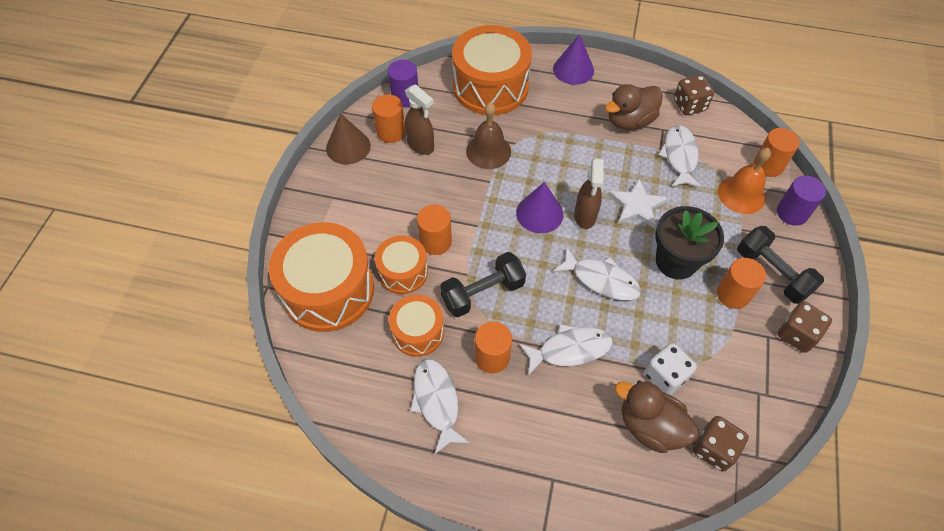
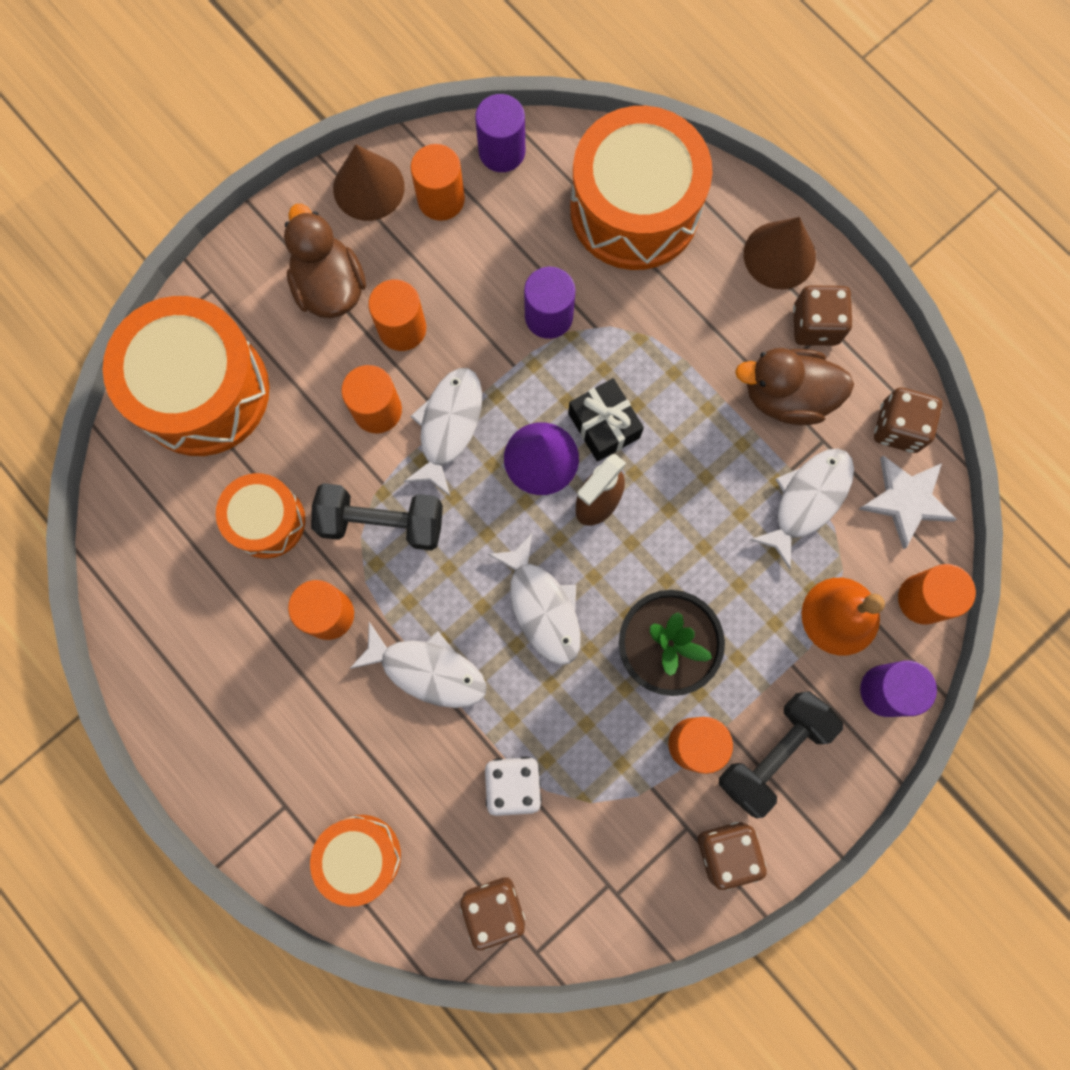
camera: 35 degrees right, 20 degrees up
orange drum [375,235,428,294] -> orange drum moved to [310,815,401,907]
brown spray bottle [405,84,434,155] -> none
white fish [410,359,470,455] -> white fish moved to [404,368,482,496]
brown bell [466,102,511,169] -> purple cylinder [524,267,575,339]
purple cone [553,34,594,85] -> brown cone [744,217,816,289]
white star [608,179,668,229] -> white star moved to [859,455,957,549]
brown duck [615,381,699,453] -> brown duck moved to [284,204,366,318]
black dumbbell [737,226,824,304] -> black dumbbell turned 45 degrees clockwise [719,691,843,818]
none -> orange cylinder [368,279,426,351]
none -> black gift [568,378,644,462]
none -> brown dice [793,285,853,346]

